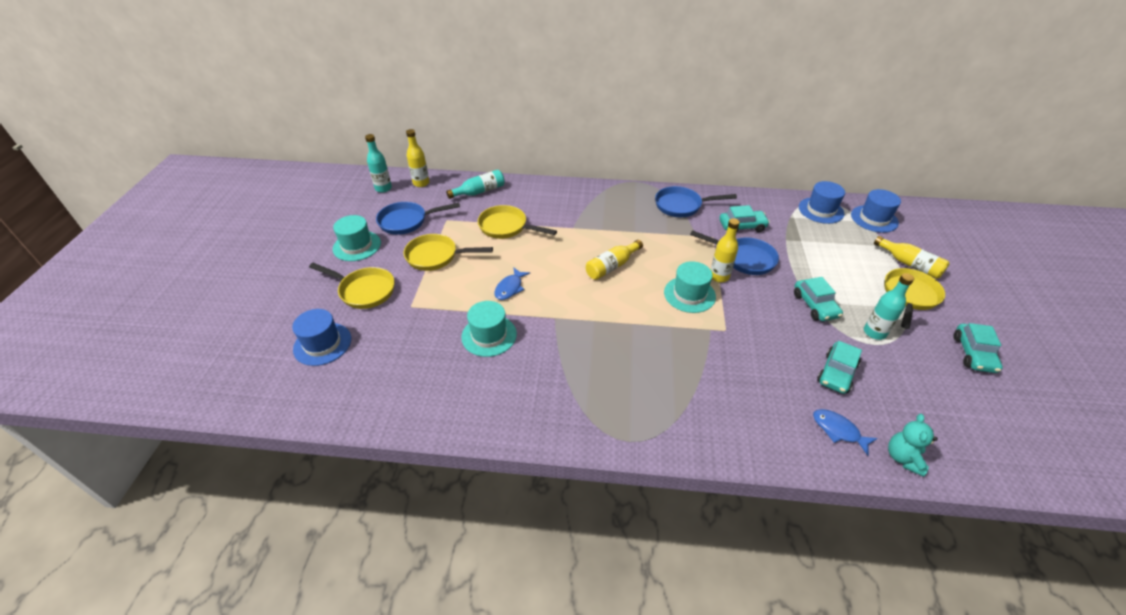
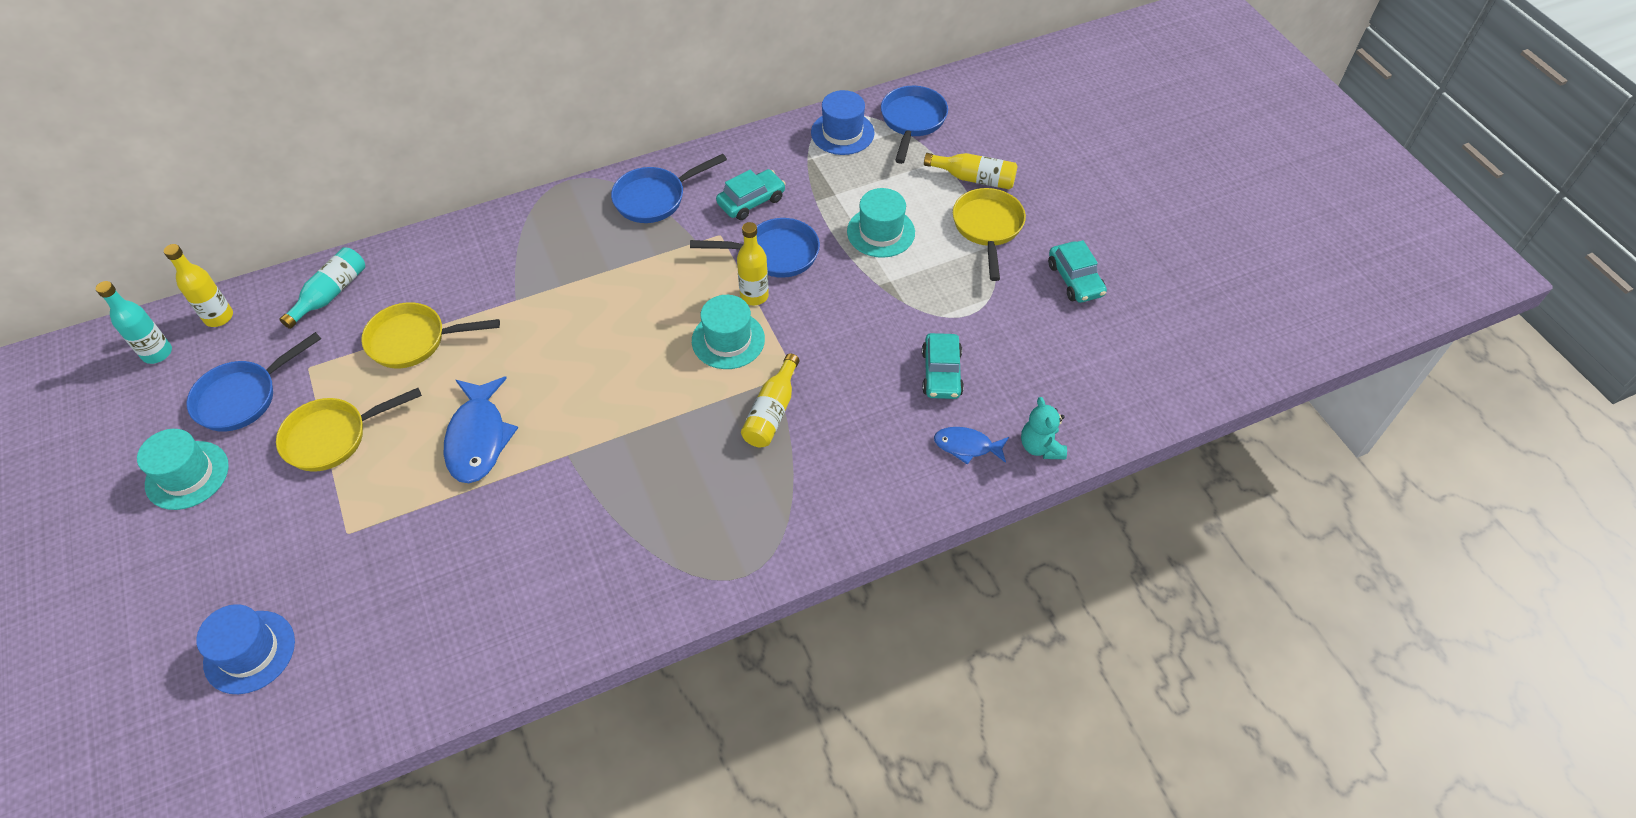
camera: 30 degrees left, 10 degrees up
yellow pan [309,263,395,309] -> none
turquoise hat [461,301,517,357] -> turquoise hat moved to [847,188,915,258]
blue fish [495,267,530,300] -> blue fish [444,377,518,483], size x1.72
yellow bottle [586,240,643,280] -> yellow bottle moved to [741,353,799,447]
turquoise car [794,277,843,321] -> none
blue hat [851,189,901,233] -> blue pan [881,86,948,164]
turquoise bottle [864,273,914,340] -> none

